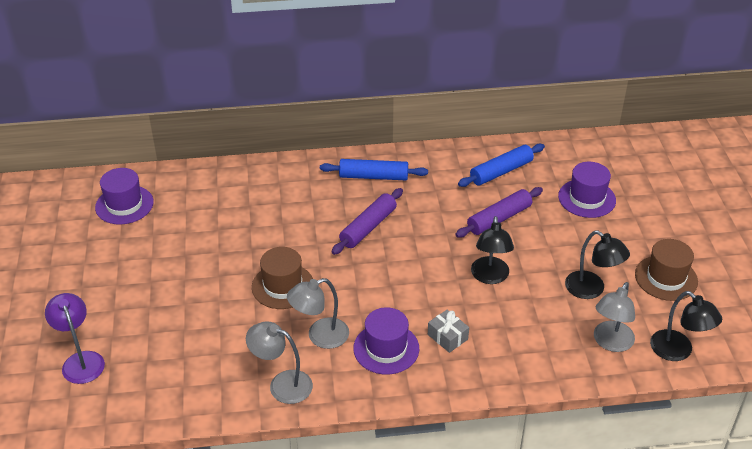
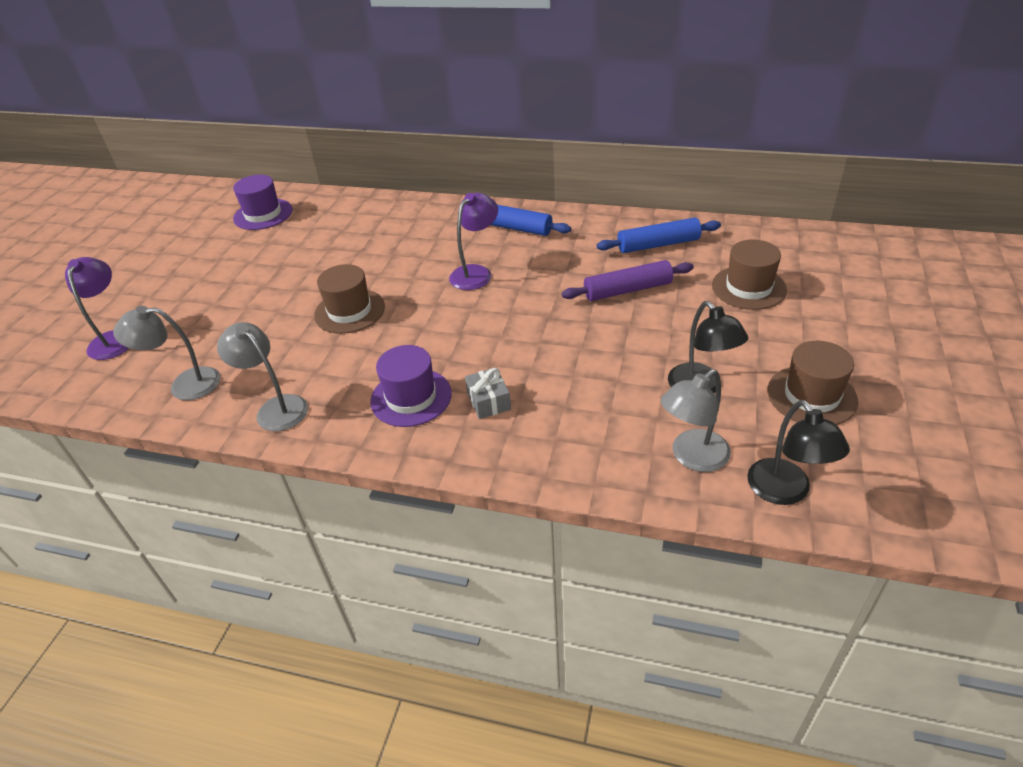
camera: 25 degrees right, 0 degrees up
grey lamp [287,278,349,349] -> grey lamp moved to [113,306,220,400]
purple rolling pin [332,188,403,255] -> purple lamp [449,193,498,290]
black lamp [471,216,514,284] -> none
purple hat [558,162,616,218] -> brown hat [712,239,787,310]

